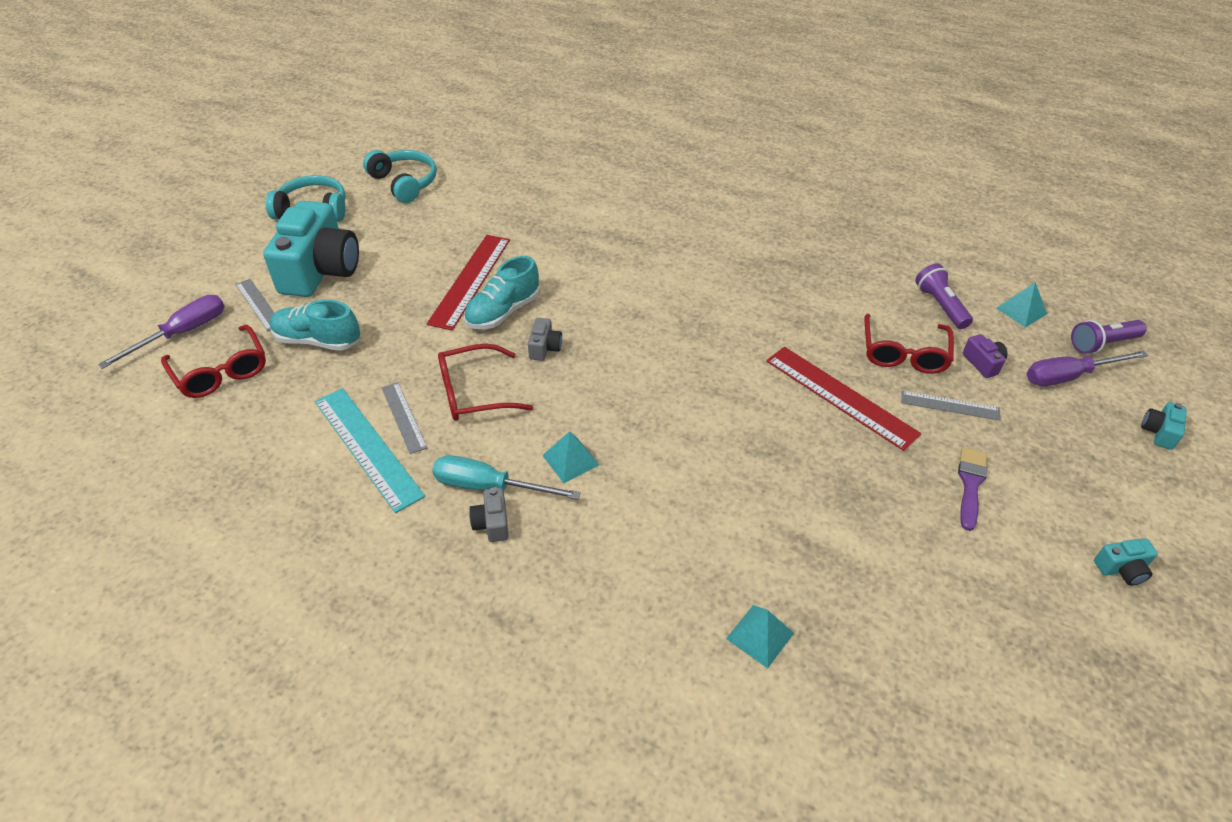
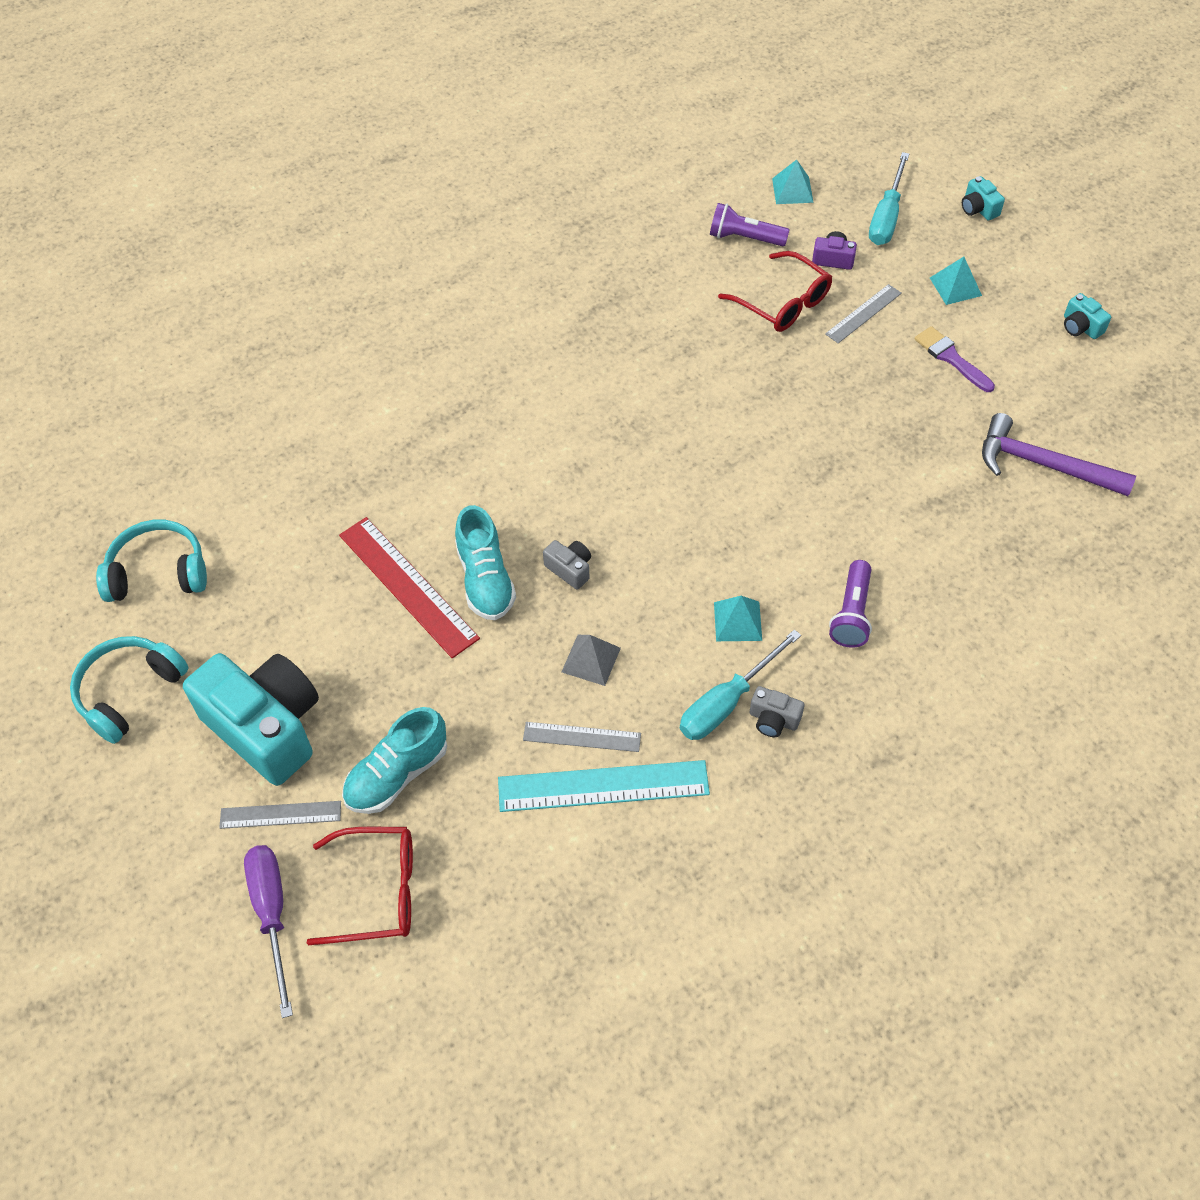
camera: 55 degrees left, 10 degrees up
red glasses [438,344,533,421] -> grey pyramid [562,635,621,686]
turquoise pyramid [726,605,794,668] -> turquoise pyramid moved to [930,257,982,305]
red ruler [766,347,921,451] -> none
purple screwdriver [1027,350,1149,386] -> turquoise screwdriver [869,152,909,245]
purple flashlight [1071,320,1147,354] -> purple flashlight moved to [829,560,872,648]
turquoise camera [1094,538,1158,586] -> turquoise camera turned 120 degrees clockwise [1064,293,1111,339]
none -> purple hammer [982,413,1136,496]

